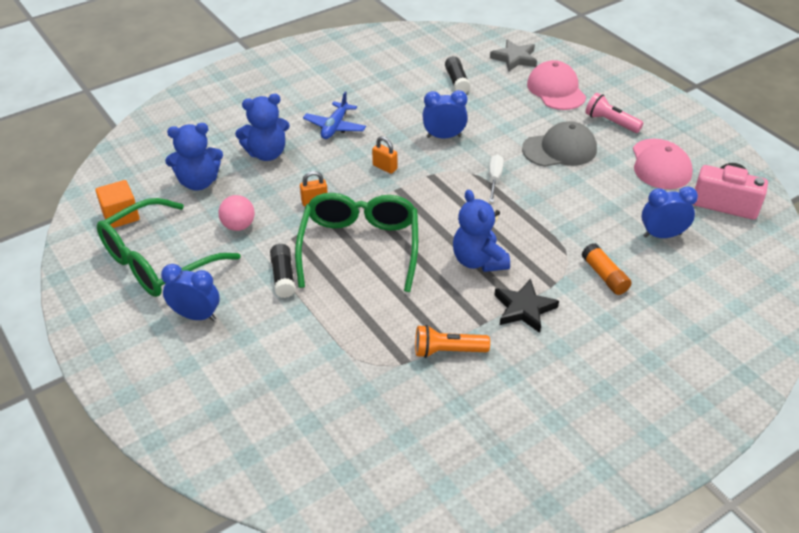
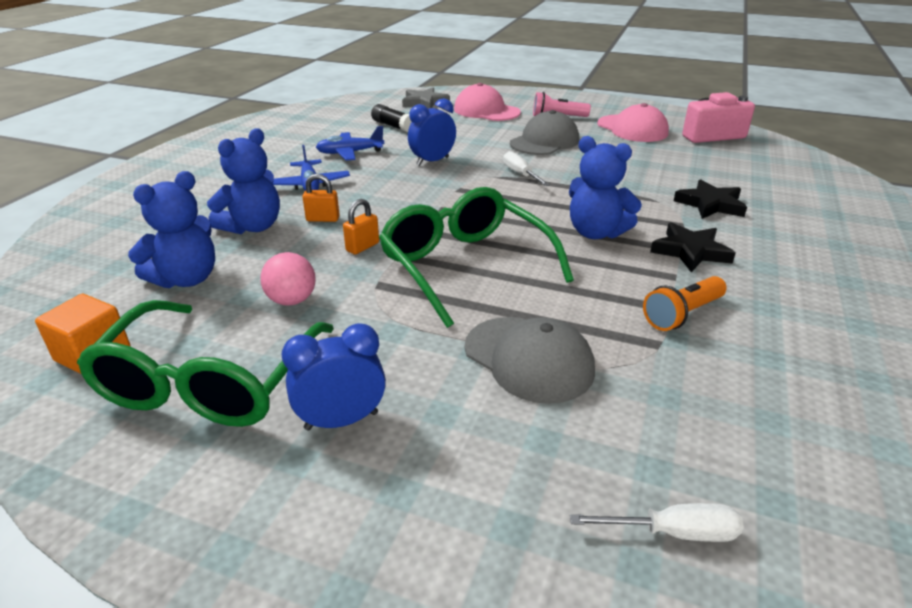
camera: 35 degrees left, 10 degrees down
black glue stick [270,244,296,298] -> none
orange padlock [372,136,397,174] -> orange padlock moved to [302,174,340,222]
orange glue stick [581,243,632,295] -> black star [674,179,747,219]
blue clock [641,186,698,238] -> none
none -> blue plane [316,126,384,161]
none -> grey cap [465,317,595,404]
none -> white screwdriver [570,503,744,542]

